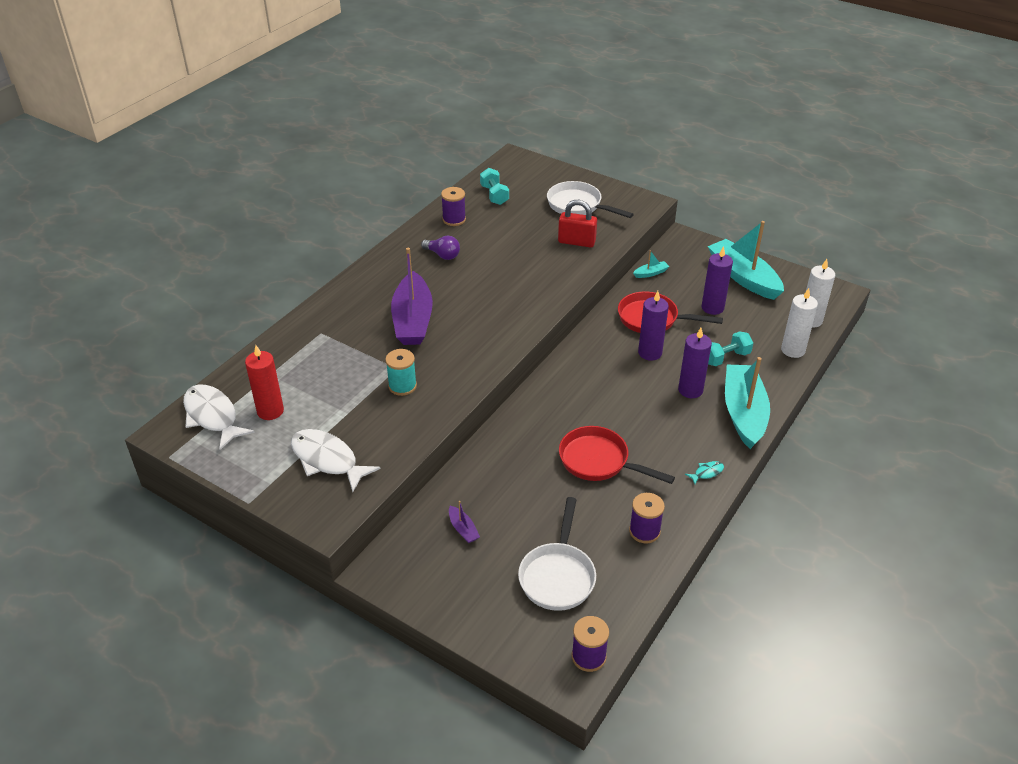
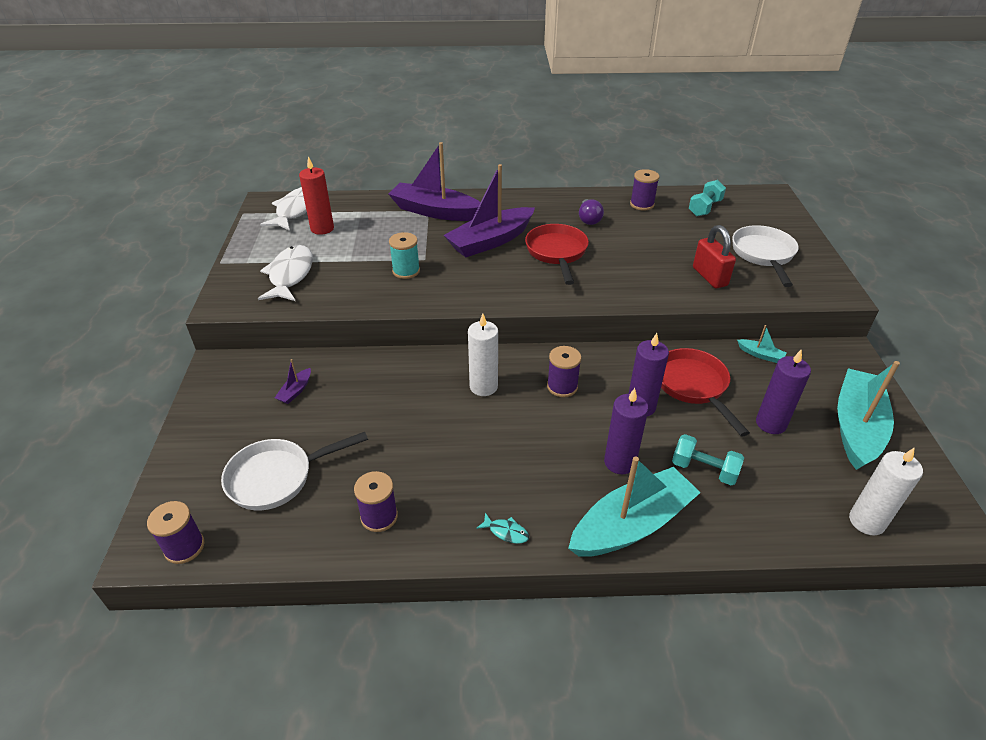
camera: 55 degrees right, 0 degrees up
red pan [559,426,675,484] -> red pan moved to [525,224,589,285]
white candle [781,288,818,358] -> white candle moved to [468,314,498,396]
none -> purple boat [389,142,481,221]
none -> purple spool [547,346,581,397]

